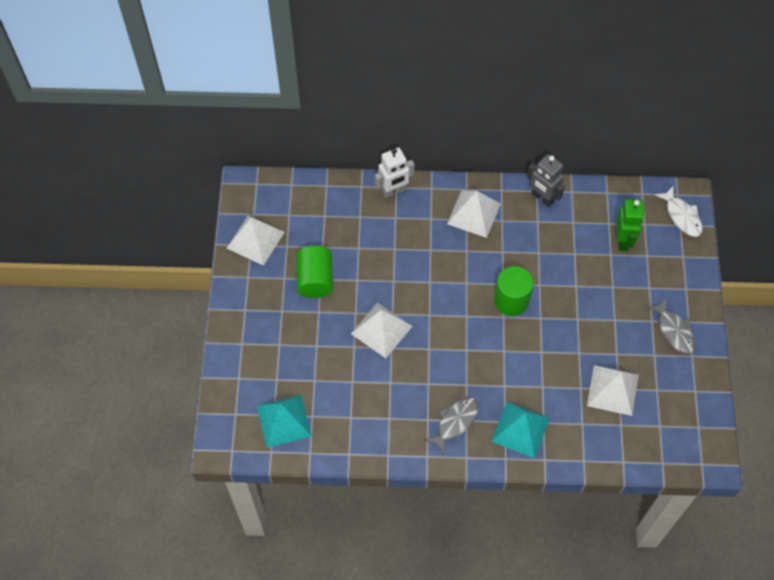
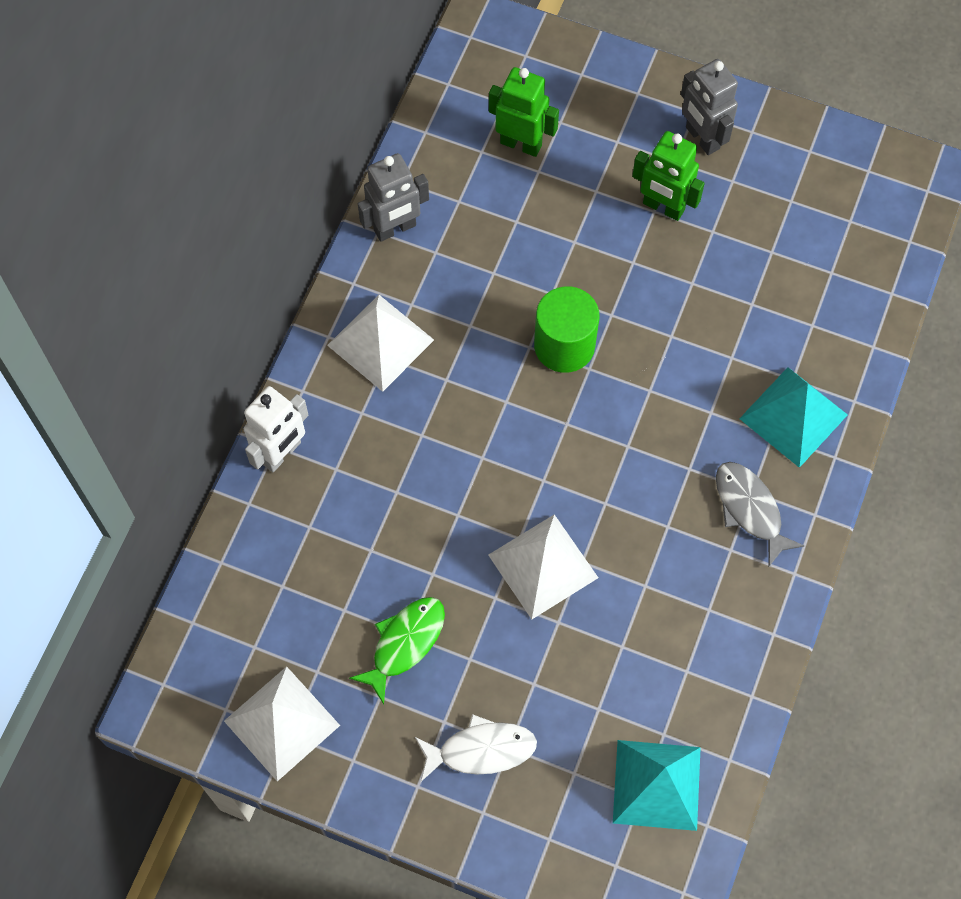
camera: 70 degrees left, 5 degrees up
green cylinder [297,246,333,298] -> green fish [349,597,445,704]
white robot [375,147,415,198] -> white robot turned 45 degrees clockwise [244,386,308,472]
white pyramid [587,365,639,416] -> none
grey fish [646,297,695,354] -> grey robot [681,59,738,155]
white fish [655,186,703,237] -> white fish moved to [415,714,537,781]
none -> green robot [632,131,705,221]

